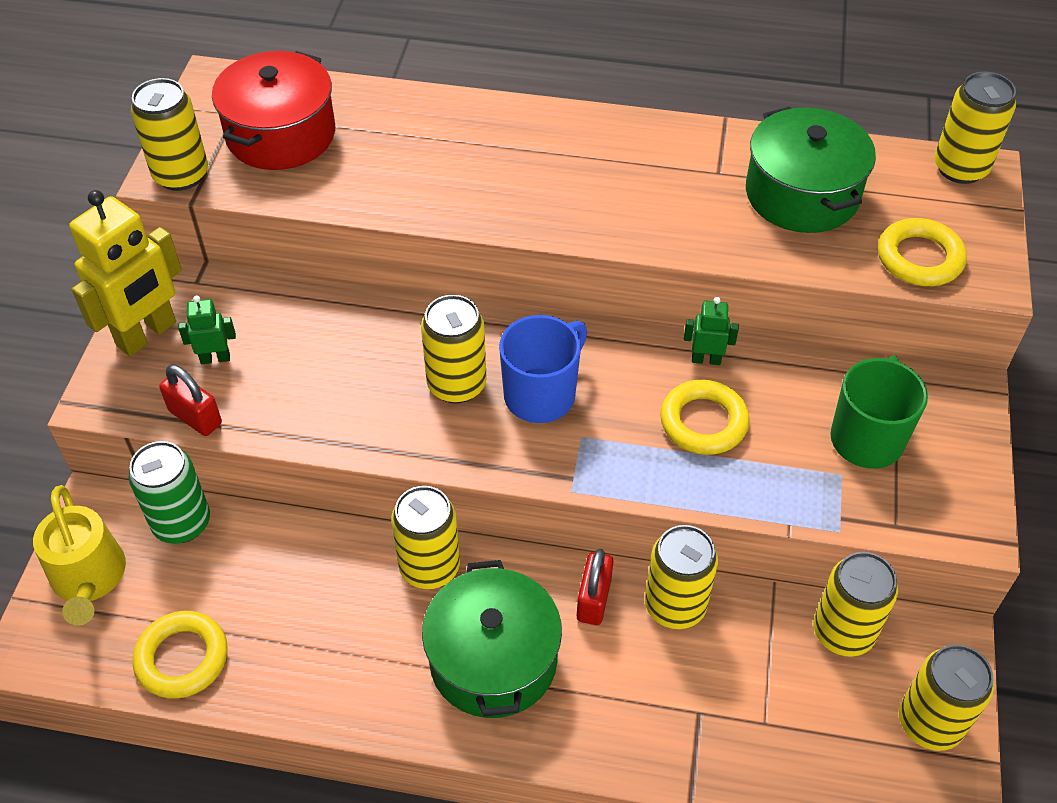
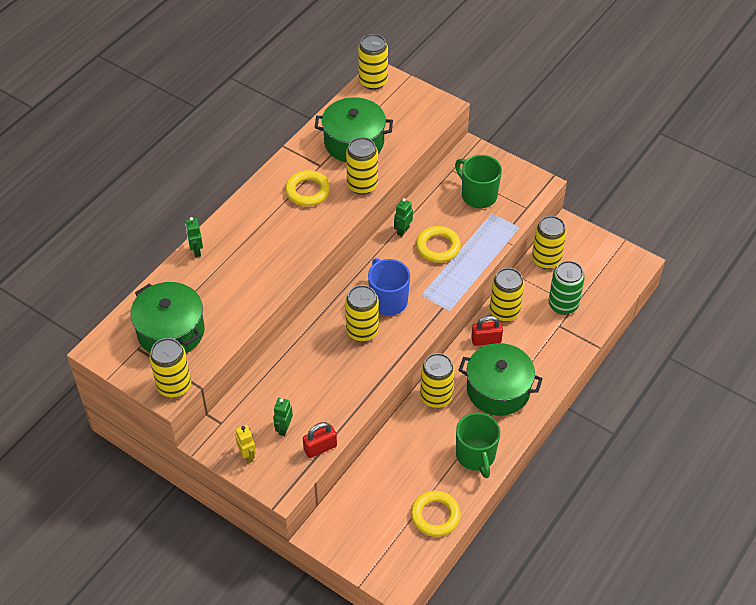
camera: 65 degrees left, 0 degrees up
yellow watering can [33,485,126,626] -> none
yellow robot [69,190,182,356] -> yellow robot [235,425,256,463], size x0.47
green can [128,441,210,544] -> green can moved to [549,261,585,315]
red pot [212,51,335,170] -> green pot [130,282,205,353]
red padlock [577,549,613,625] -> red padlock turned 45 degrees counterclockwise [471,316,503,346]
yellow ring [878,218,967,286] -> yellow ring moved to [285,170,330,206]
yellow can [899,644,994,751] -> yellow can moved to [346,137,378,195]
none -> green robot [185,217,203,257]
none -> green mug [456,412,500,478]

